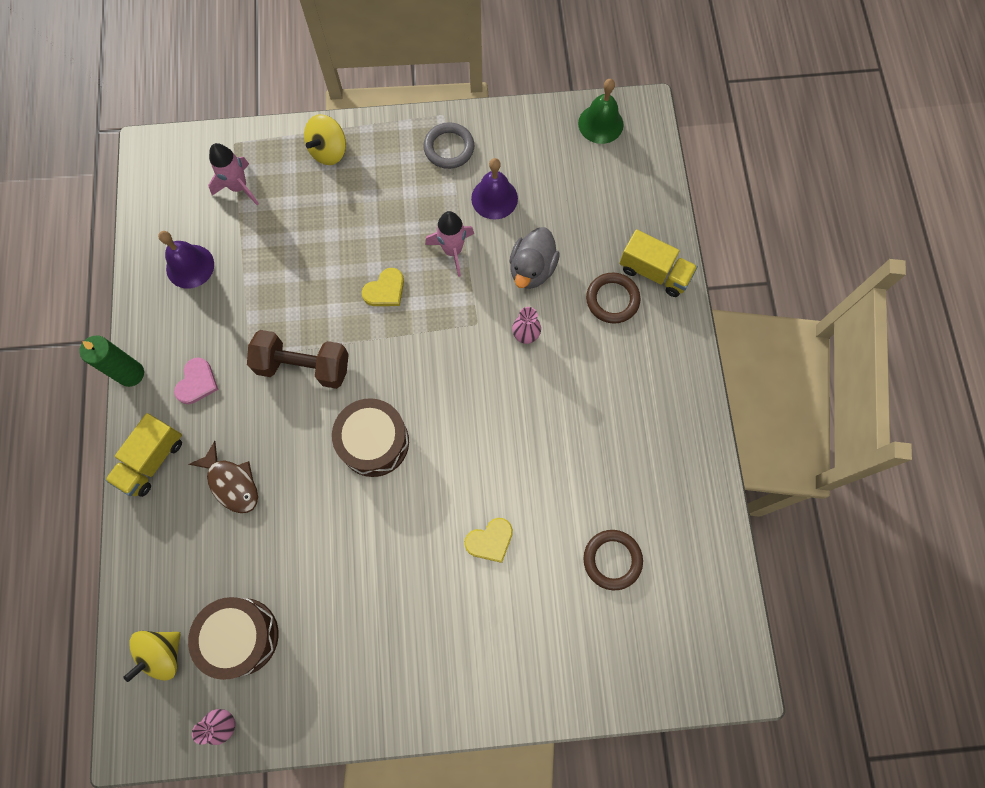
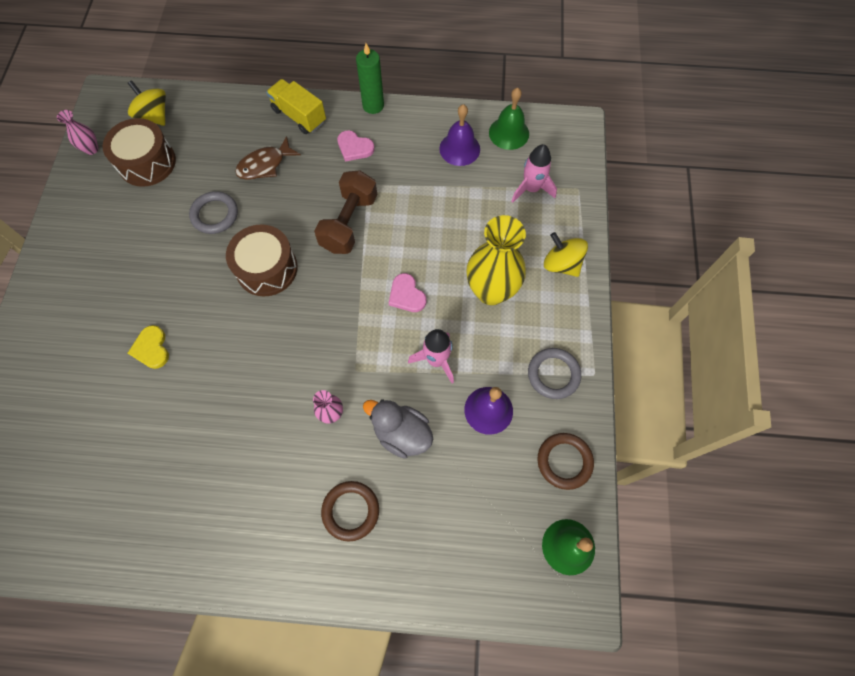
camera: 100 degrees right, 5 degrees down
yellow heart [362,268,404,306] -> pink heart [389,273,427,312]
brown ring [583,530,643,590] -> brown ring moved to [537,433,594,490]
yellow truck [620,229,698,297] -> none
none -> grey ring [189,191,238,234]
none -> yellow vase [466,215,526,305]
none -> green bell [489,88,529,150]

